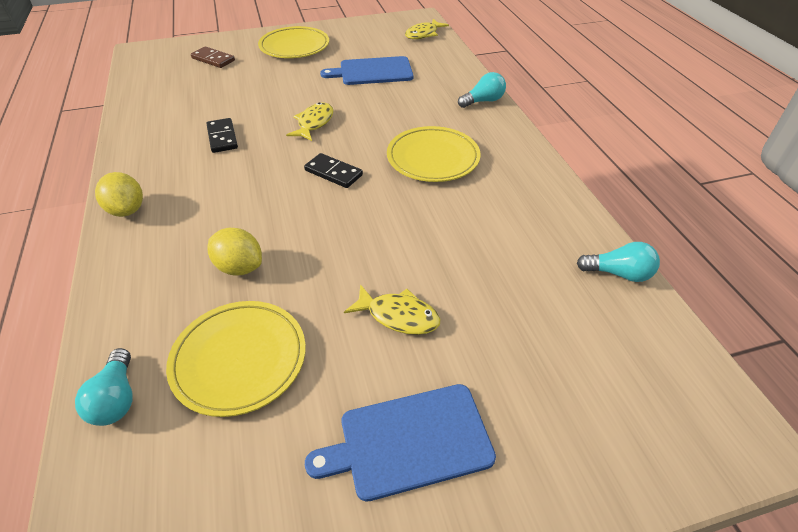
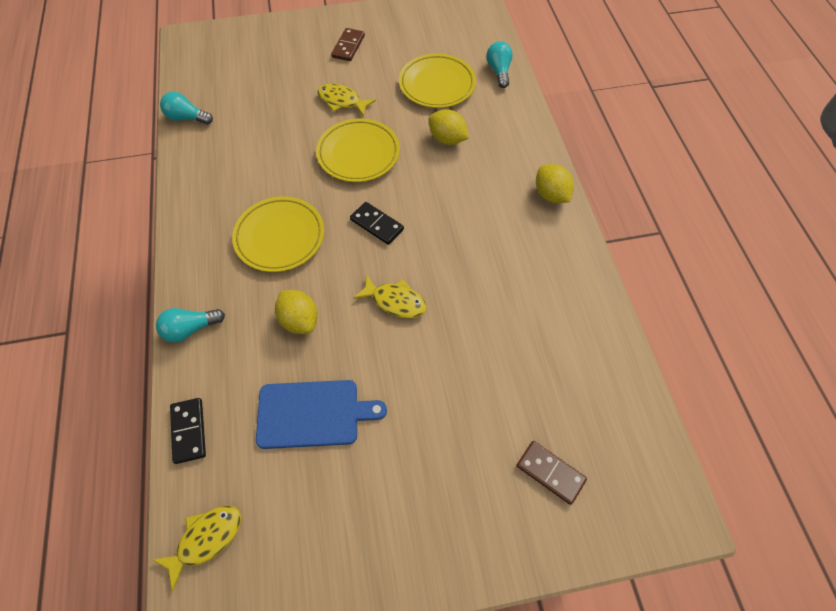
camera: 175 degrees left, 15 degrees up
black domino [206,118,238,153] -> black domino moved to [170,398,206,464]
yellow plate [258,26,329,58] -> yellow plate moved to [316,118,400,182]
yellow fish [286,102,333,141] -> yellow fish turned 90 degrees counterclockwise [353,274,427,318]
blue cutting board [305,384,496,502] -> brown domino [331,28,365,61]
none -> yellow lemon [275,290,318,334]

